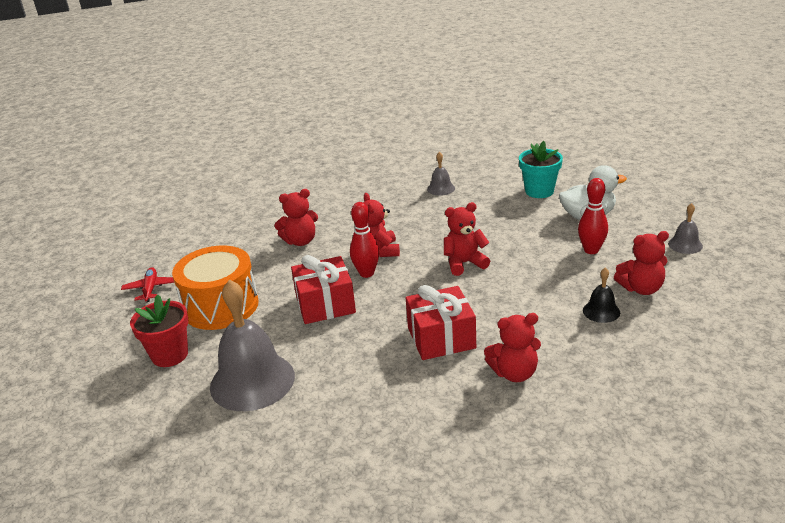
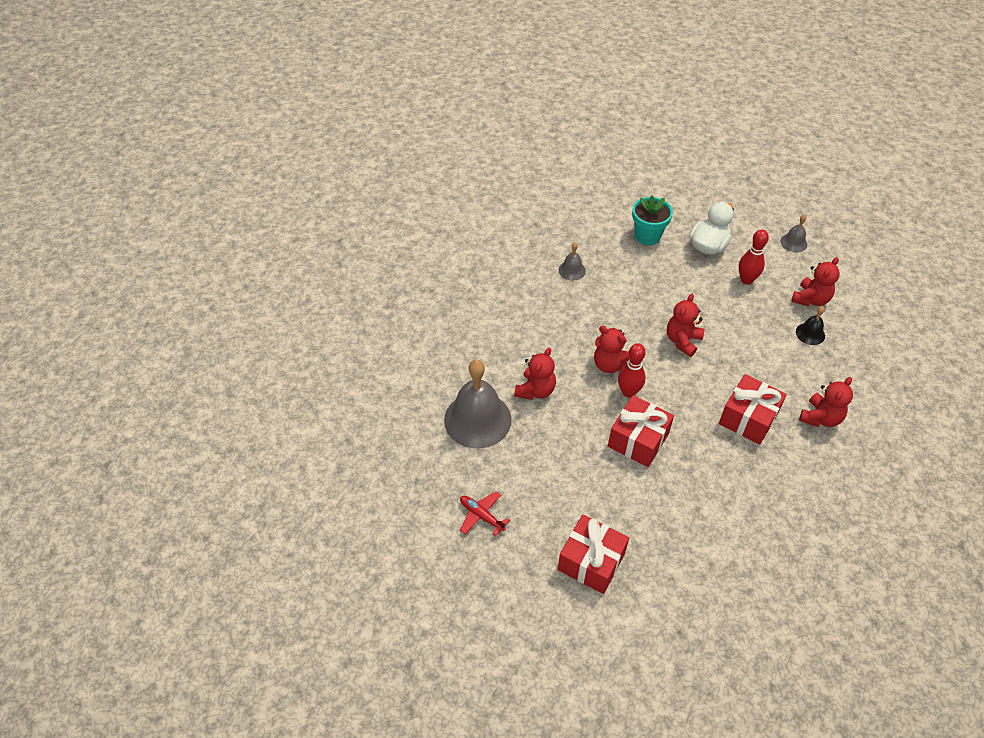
camera: 45 degrees left, 20 degrees up
red flower pot [130,295,189,367] -> red gift [558,515,629,594]
orange drum [172,246,259,330] -> none
grey bell [210,280,295,411] -> grey bell moved to [444,360,512,449]

